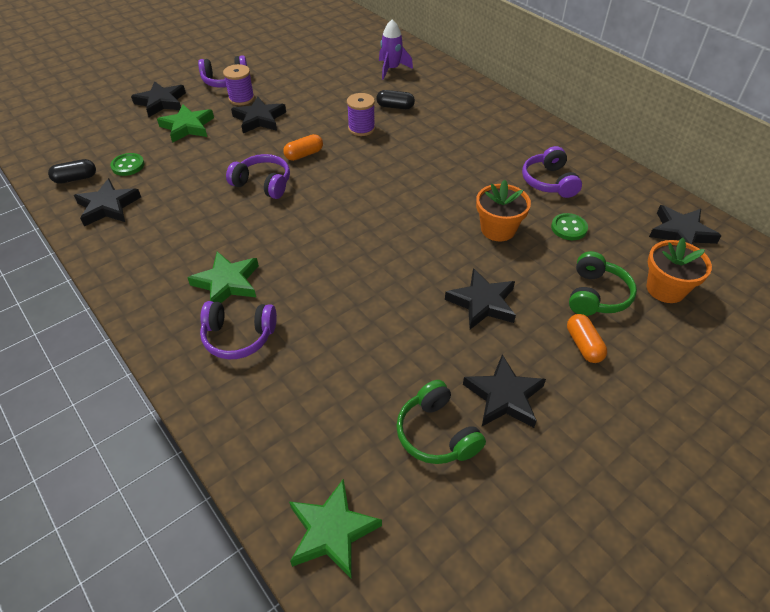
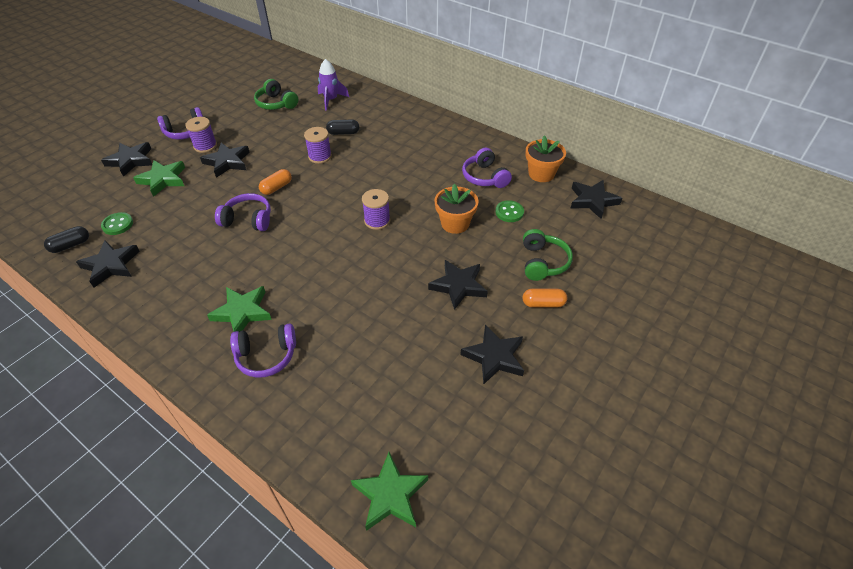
camera: 15 degrees left, 0 degrees up
green headphones [396,380,486,464] -> green headphones moved to [254,79,298,110]
orange capsule [567,314,607,363] -> orange capsule turned 60 degrees counterclockwise [523,289,567,308]
orange flower pot [646,238,712,303] -> orange flower pot moved to [526,135,566,182]
none -> purple spool [362,189,390,230]

